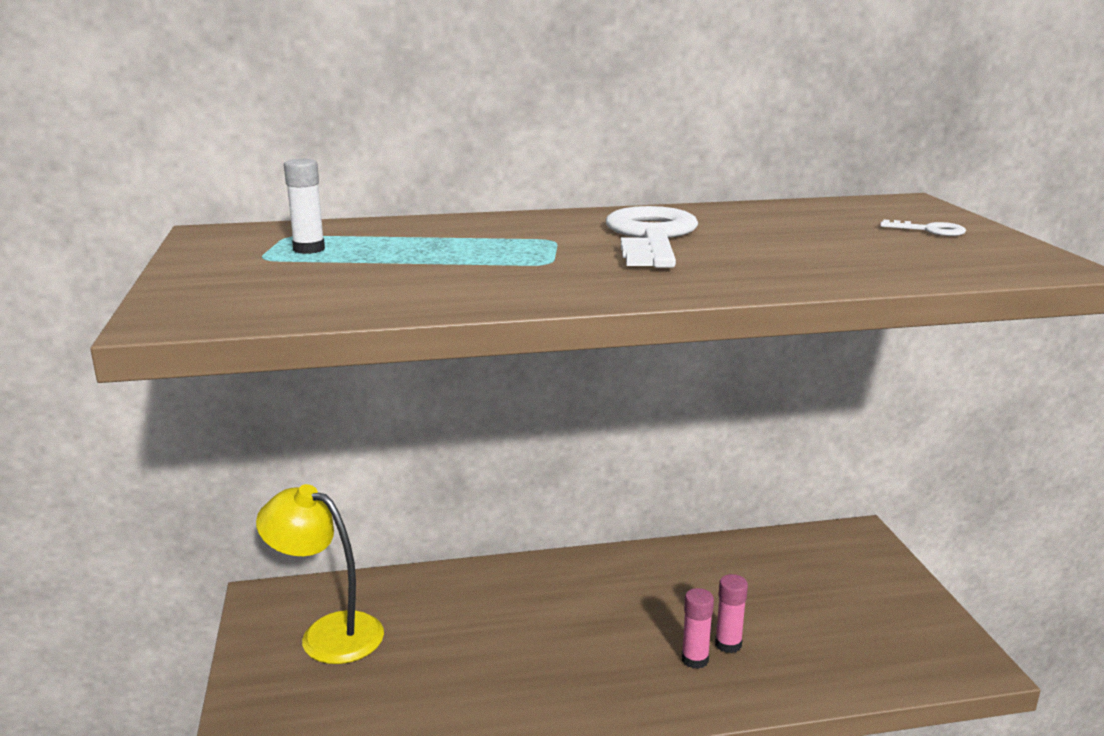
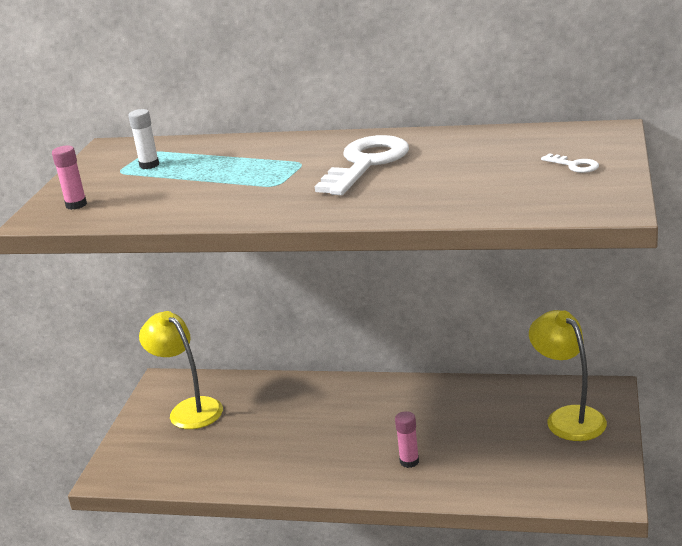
camera: 25 degrees right, 5 degrees up
pink glue stick [715,574,748,653] -> pink glue stick moved to [52,146,87,210]
none -> yellow lamp [529,310,607,441]

